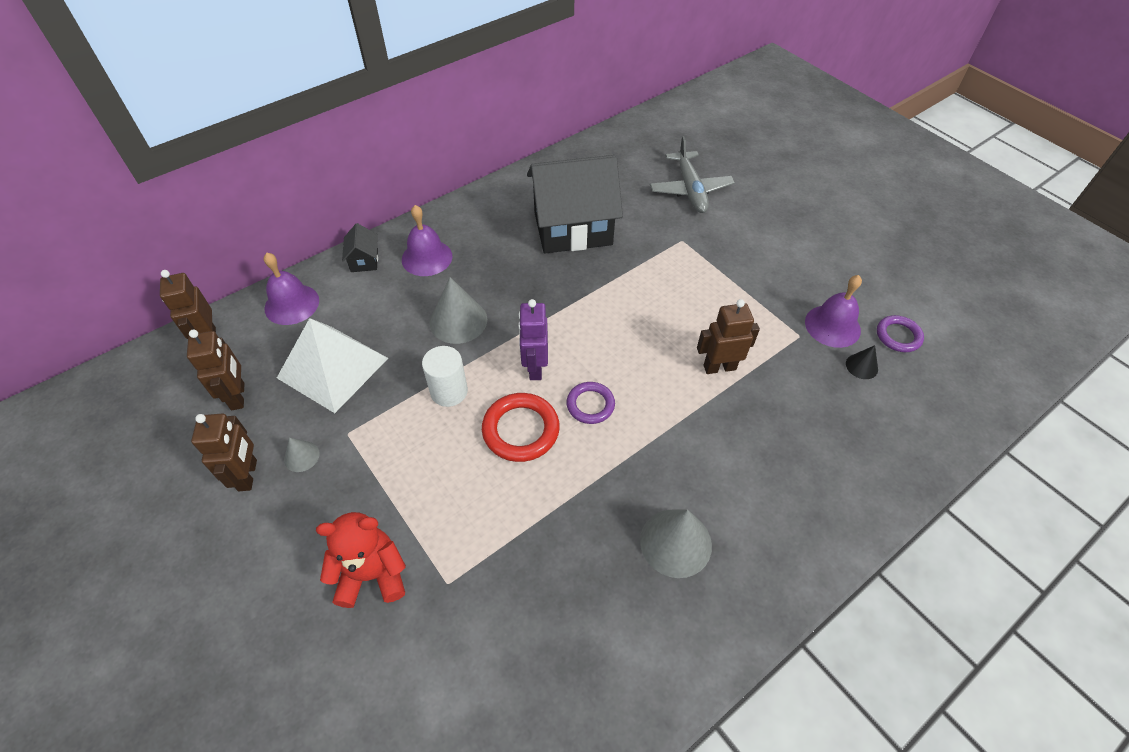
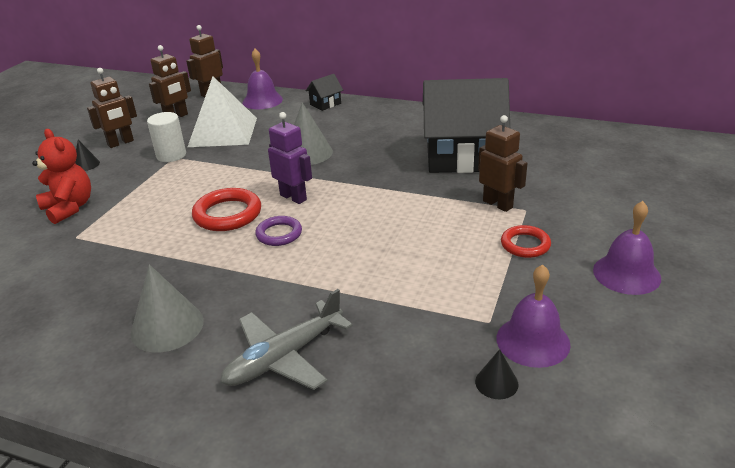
camera: 60 degrees right, 20 degrees down
grey cone [284,437,320,472] -> none
purple bell [402,205,452,276] -> purple bell moved to [593,201,661,295]
white cylinder [422,346,468,407] -> white cylinder moved to [147,112,186,162]
purple robot [518,299,548,380] -> purple robot turned 75 degrees clockwise [268,112,312,204]
black house [527,155,623,253] -> black house turned 45 degrees counterclockwise [423,78,510,173]
grey plane [650,136,735,213] -> grey plane moved to [220,289,353,390]
brown robot [697,299,760,374] -> brown robot moved to [478,115,528,212]
purple ring [877,315,924,352] -> none
none -> black cone [75,140,100,171]
none -> red ring [501,225,551,258]

